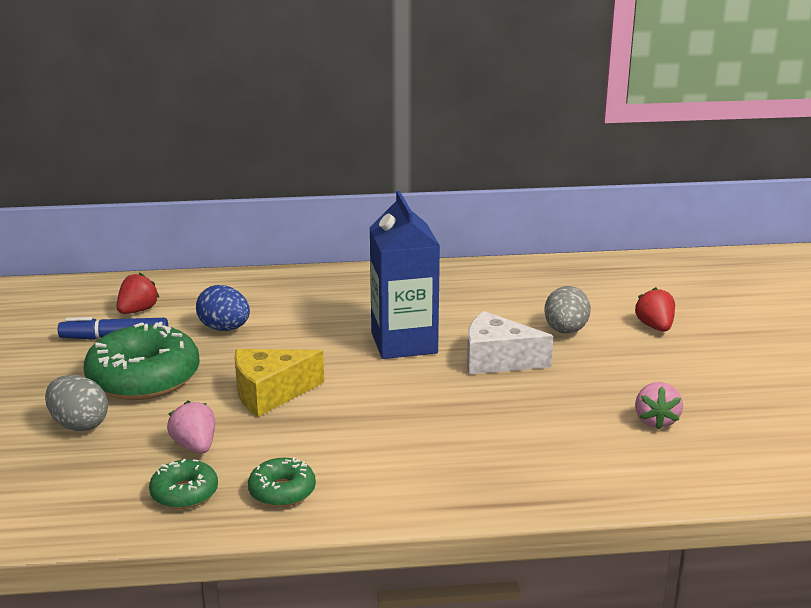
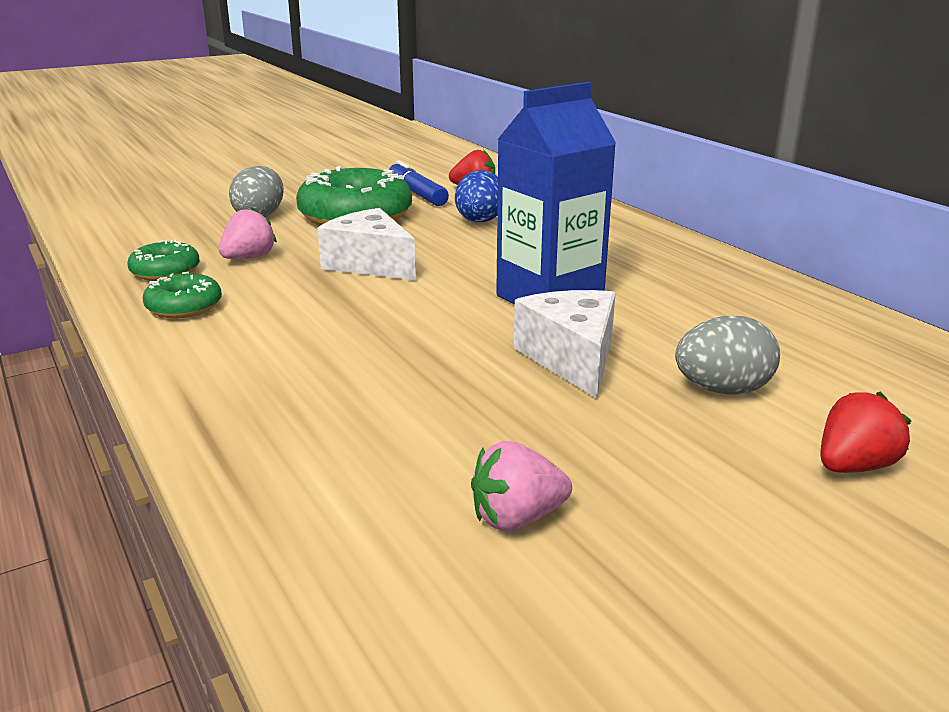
camera: 65 degrees right, 0 degrees up
yellow cheese [235,349,324,417] -> white cheese [317,208,416,281]

